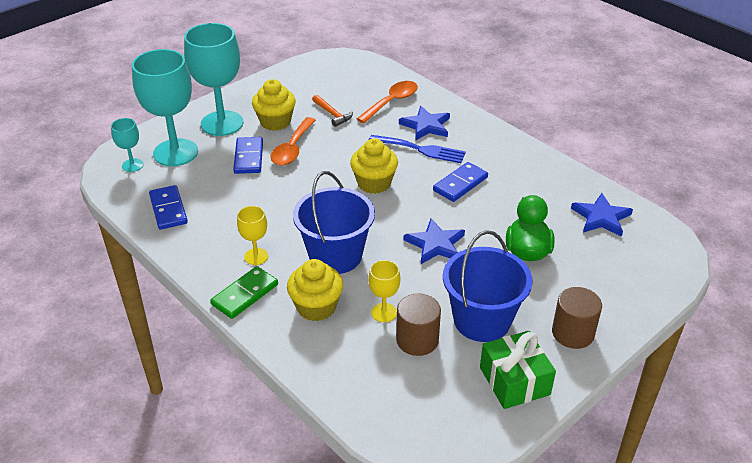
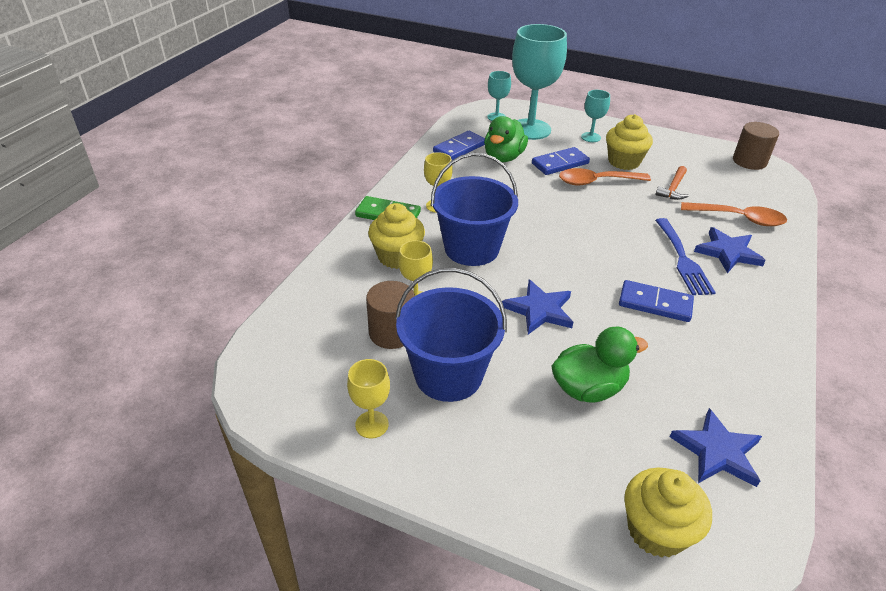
camera: 65 degrees right, 0 degrees up
turquoise goblet [184,23,244,136] -> turquoise goblet [581,90,610,142], size x0.47
yellow cupcake [350,139,398,194] -> yellow cupcake moved to [624,468,712,558]
green gift [480,331,556,409] -> yellow goblet [347,359,390,438]
brown cylinder [552,287,602,349] -> brown cylinder moved to [733,122,779,170]
none -> green duck [484,116,528,162]

